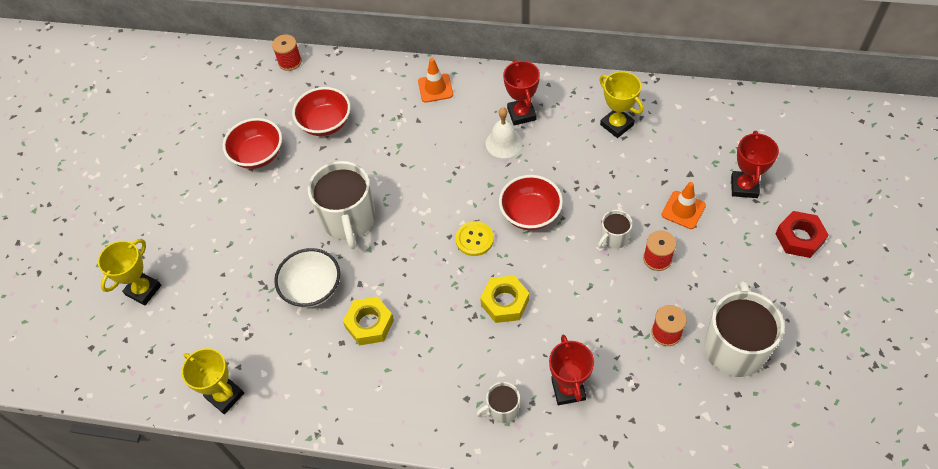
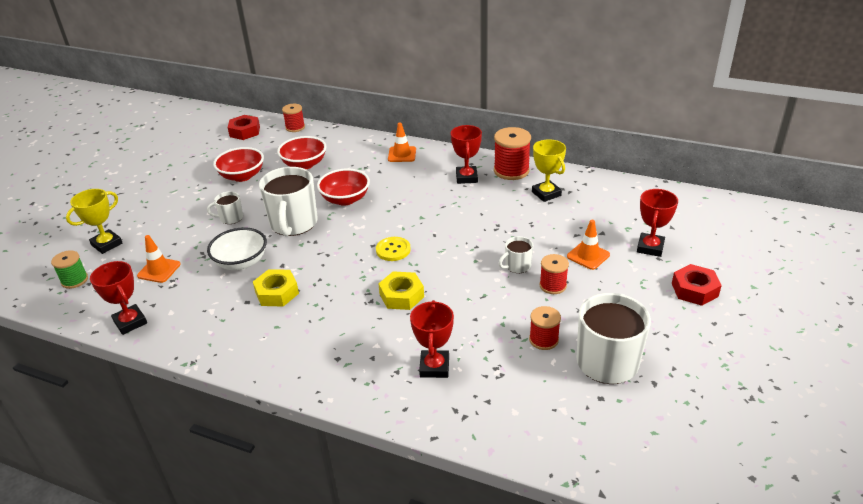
camera: 10 degrees right, 20 degrees down
yellow trophy [182,348,244,414] -> red trophy [90,261,147,335]
white mug [476,382,520,423] -> white mug moved to [207,191,243,224]
white bell [486,107,522,158] -> none
red bowl [499,175,563,230] -> red bowl moved to [317,168,370,206]
none -> green spool [51,250,88,289]
none -> orange traffic cone [137,235,181,283]
none -> red nut [227,115,260,140]
none -> red spool [494,127,531,180]

